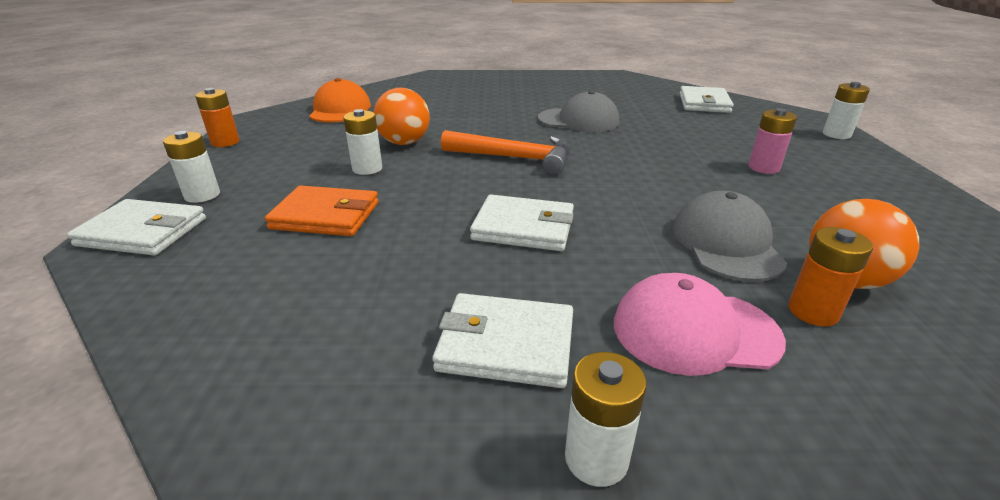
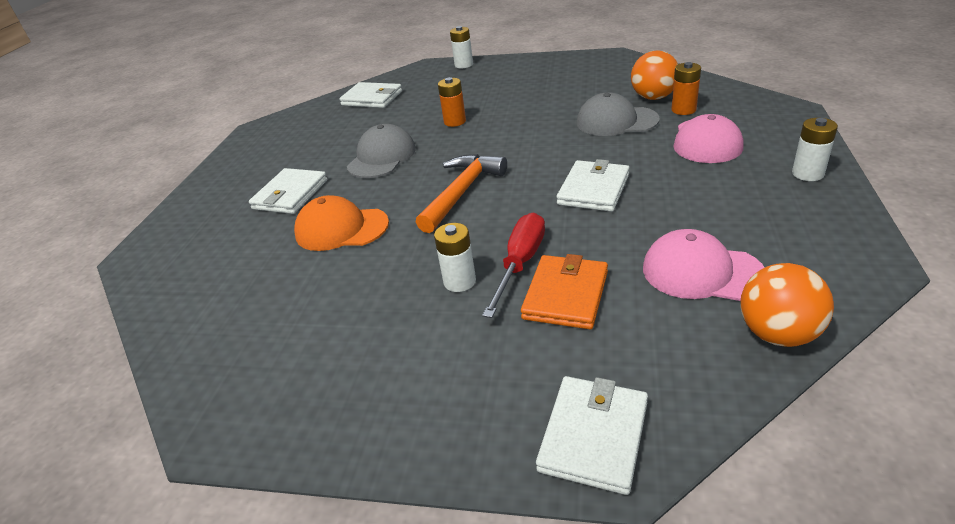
camera: 75 degrees left, 5 degrees up
white battery [163,131,220,203] -> none
orange battery [195,88,240,147] -> orange battery moved to [438,77,466,127]
orange cap [309,78,371,123] -> orange cap moved to [294,195,389,251]
orange ball [373,88,430,145] -> orange ball moved to [740,263,834,347]
white wallet [433,293,573,388] -> white wallet moved to [249,168,327,214]
pink battery [748,108,797,174] -> none
none -> red screwdriver [482,213,545,318]
none -> pink cap [643,229,765,301]

